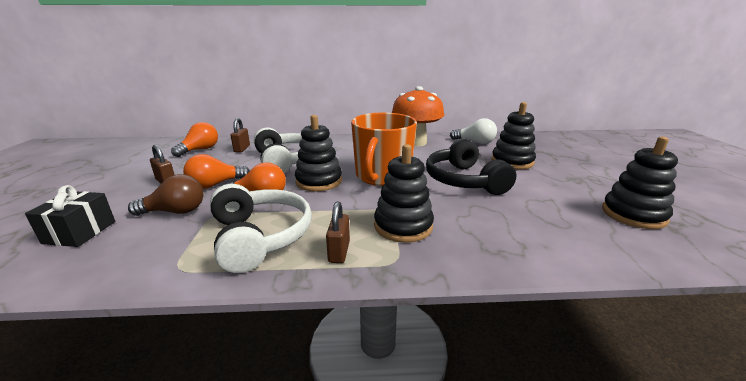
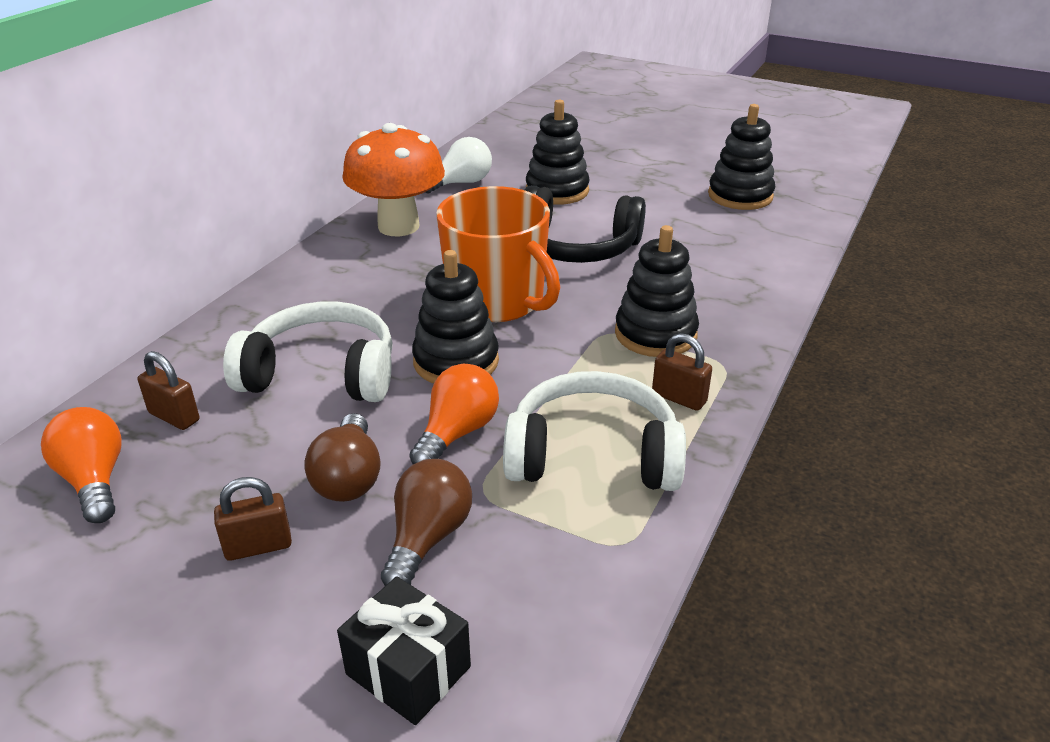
camera: 60 degrees left, 10 degrees up
orange light bulb [183,154,250,189] -> brown light bulb [304,413,381,502]

